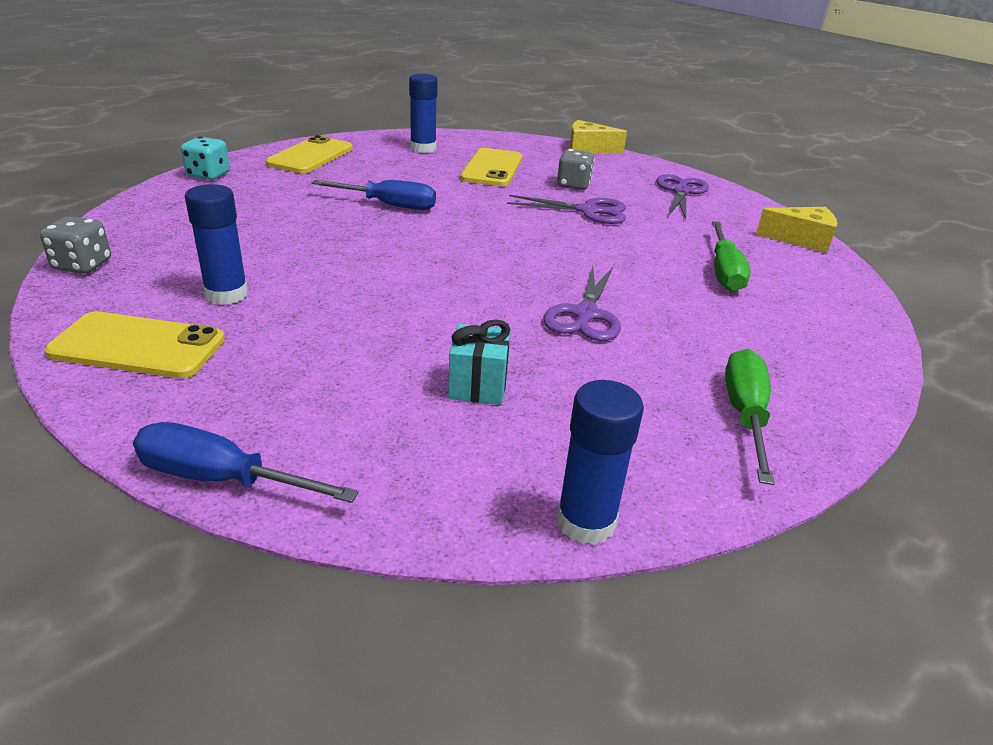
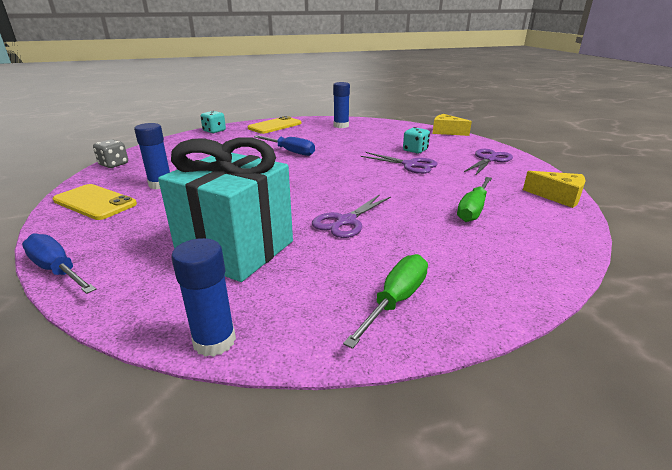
camera: 25 degrees right, 5 degrees down
turquoise gift [448,320,511,405] -> turquoise gift [158,137,293,282], size x2.42
yellow phone [460,148,522,186] -> none
grey dice [557,149,595,190] -> turquoise dice [403,127,430,154]

